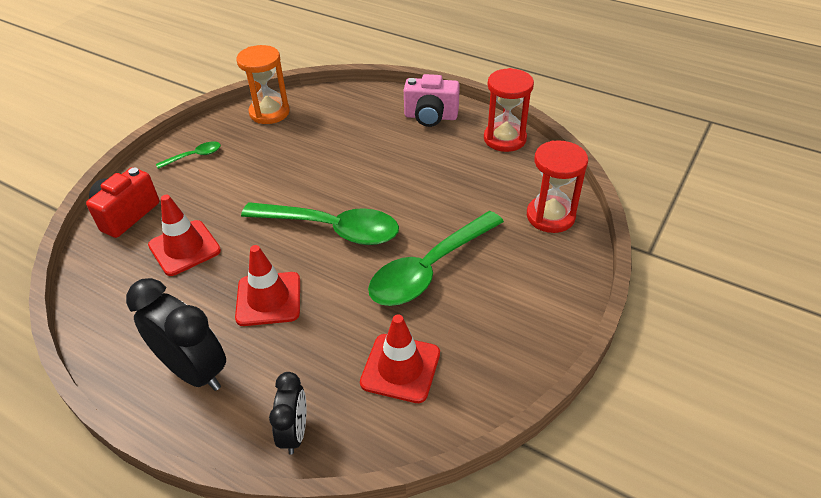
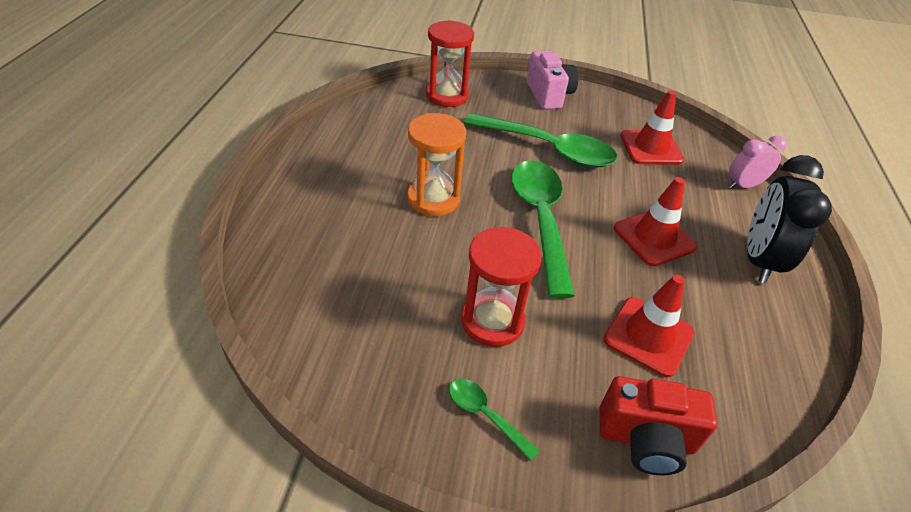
camera: 115 degrees left, 0 degrees up
orange hourglass [236,45,290,124] -> orange hourglass moved to [407,113,466,216]
black clock [269,372,307,455] -> pink clock [728,136,787,189]
pink camera [404,74,460,127] -> pink camera moved to [527,51,578,110]
red hourglass [484,68,534,152] -> red hourglass moved to [461,227,542,347]

